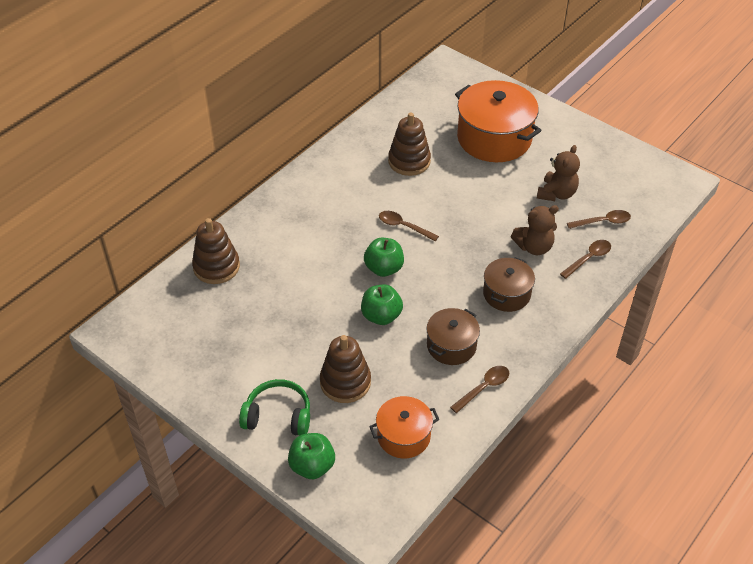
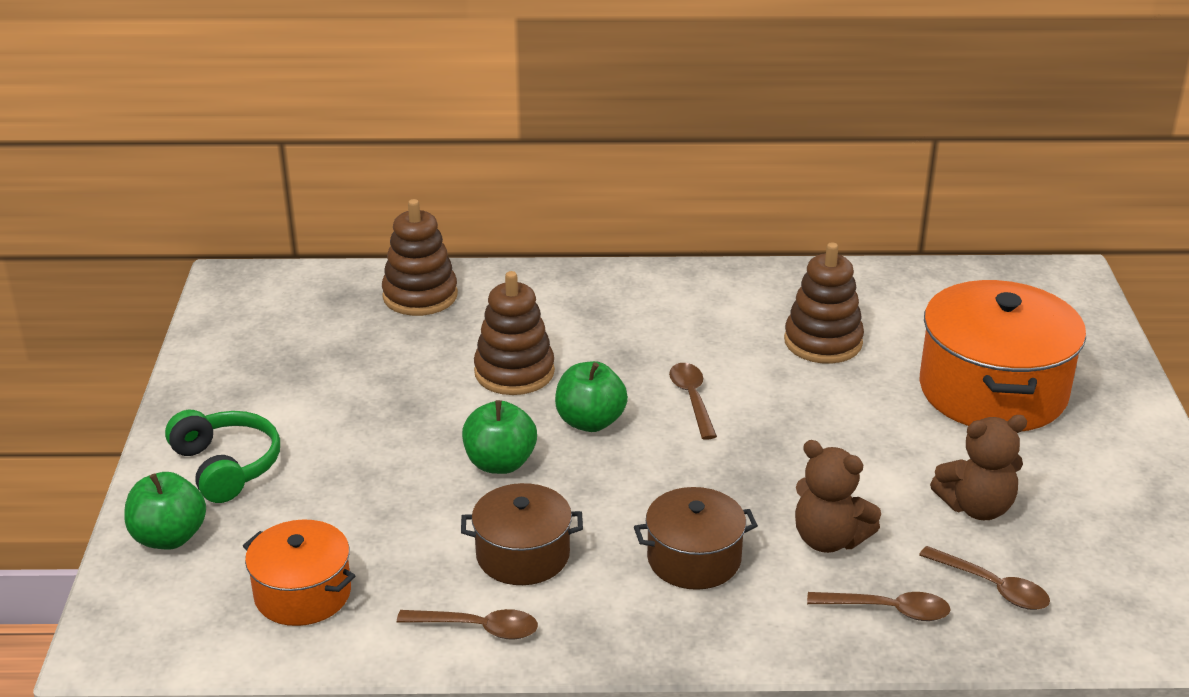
camera: 50 degrees right, 15 degrees down
brown stacking toy [320,335,371,403] -> brown stacking toy moved to [474,271,555,395]

